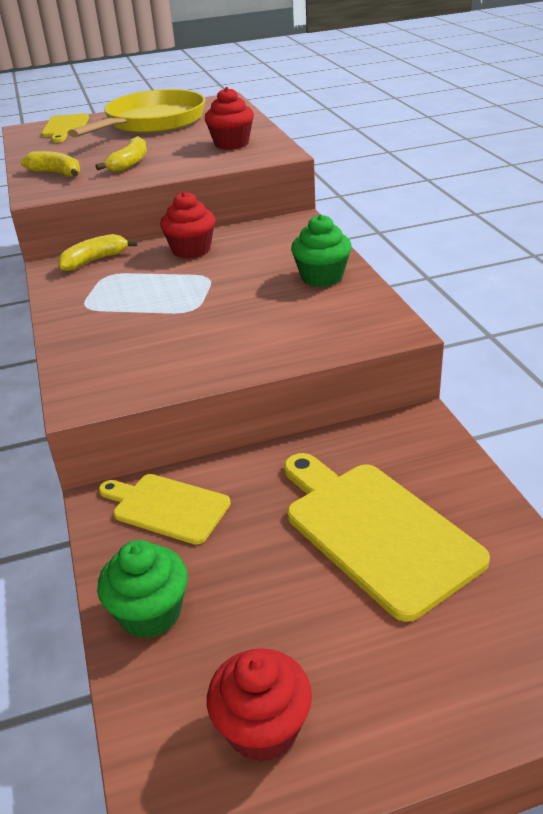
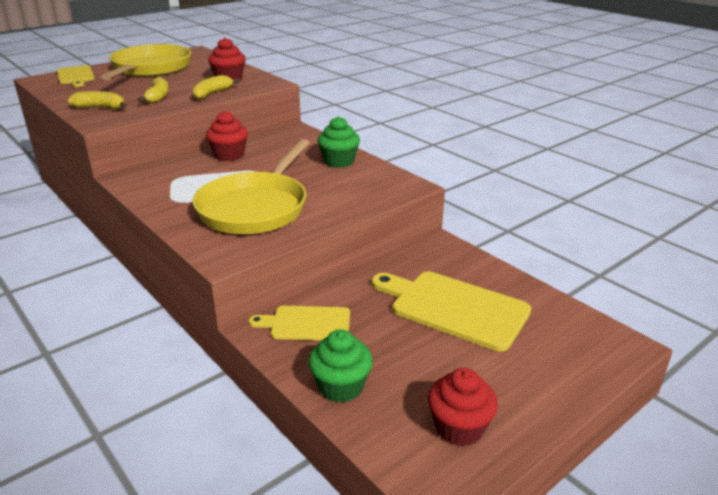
camera: 25 degrees left, 5 degrees down
yellow banana [57,234,138,271] -> yellow banana moved to [192,75,239,100]
none -> yellow pan [193,139,310,234]

